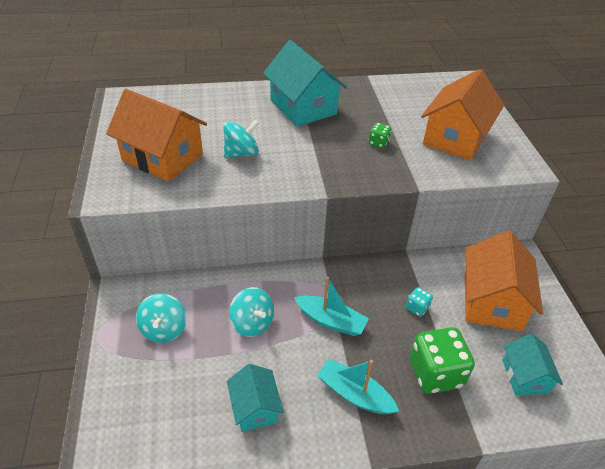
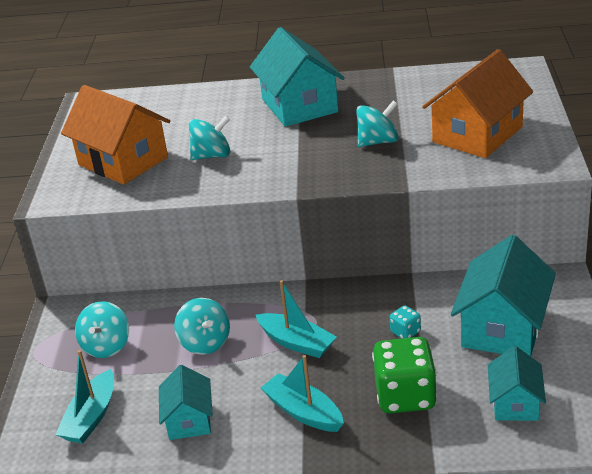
camera: 15 degrees right, 10 degrees down
green dice [369,123,391,148] -> turquoise spinning top [356,100,399,147]
orange house [465,231,543,331] -> turquoise house [451,235,556,356]
none -> turquoise boat [55,350,114,444]

